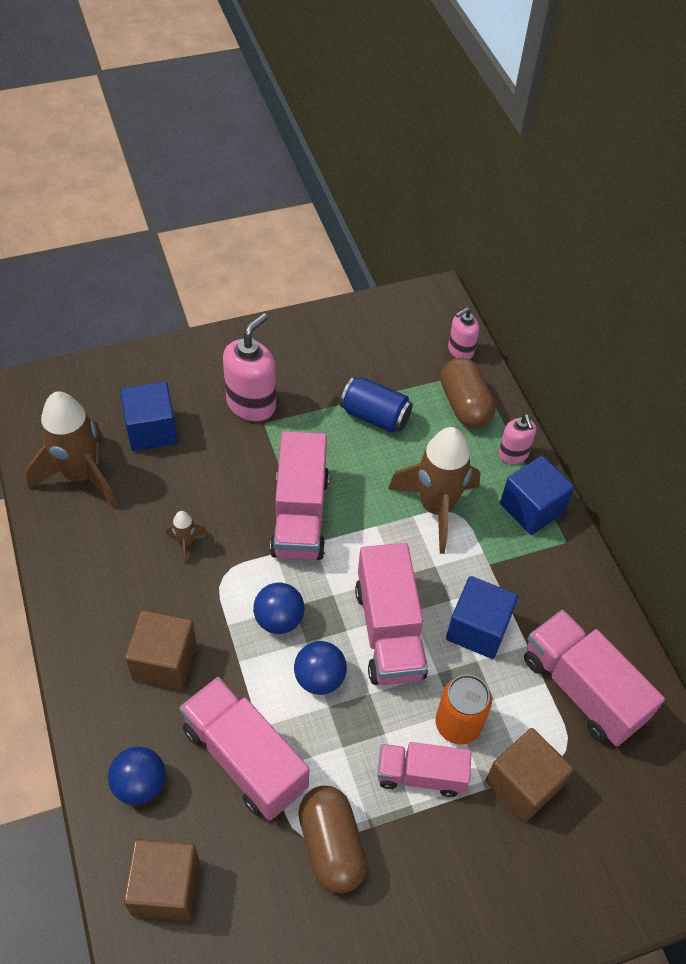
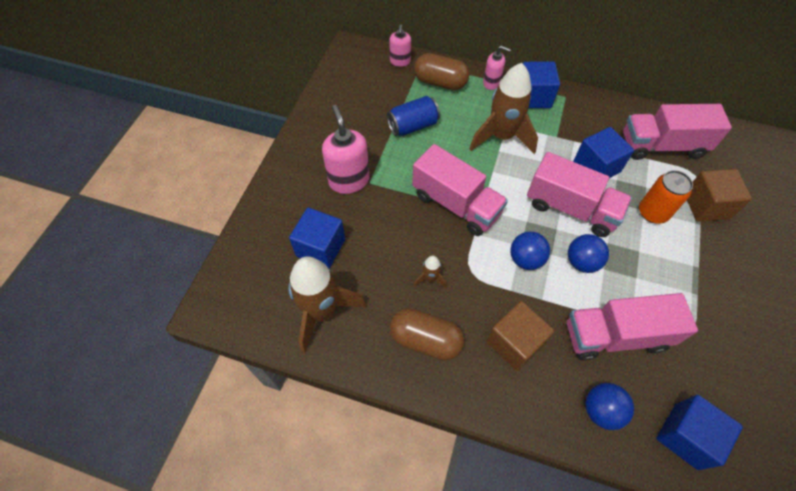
camera: 50 degrees left, 5 degrees up
brown cube [123,839,199,921] -> blue cube [656,395,743,470]
brown capsule [298,786,367,893] -> brown capsule moved to [390,308,464,360]
pink truck [377,742,472,797] -> none

